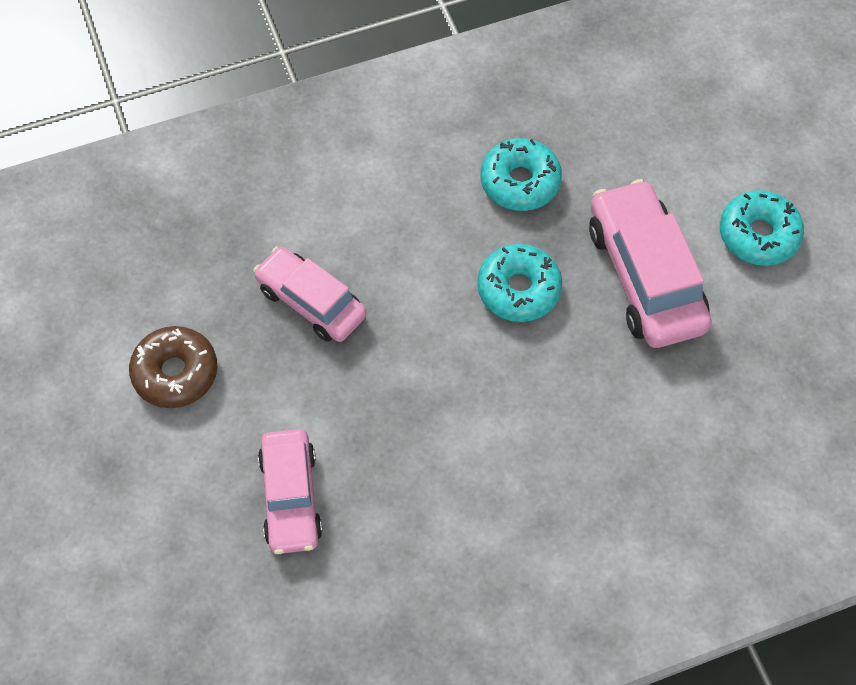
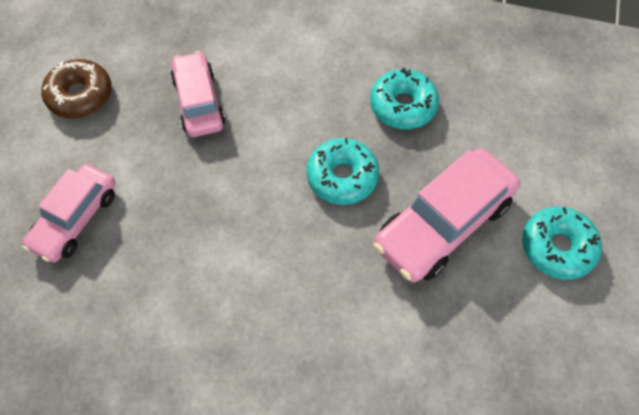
camera: 35 degrees right, 0 degrees up
pink car [589,179,712,348] -> pink car turned 150 degrees counterclockwise [373,148,520,283]

